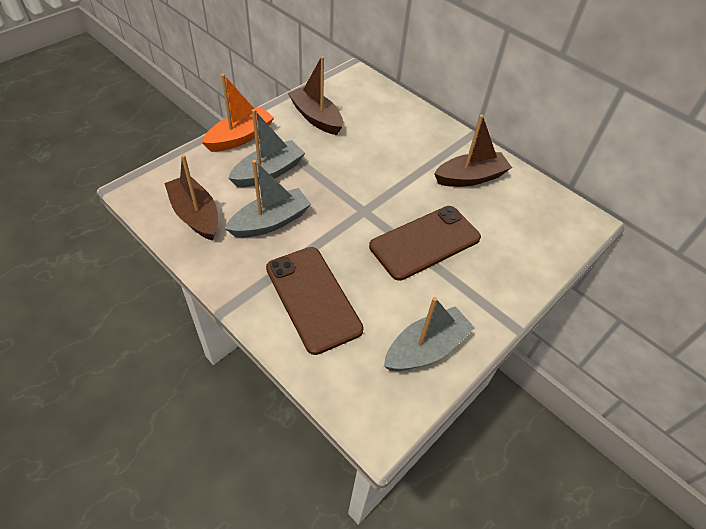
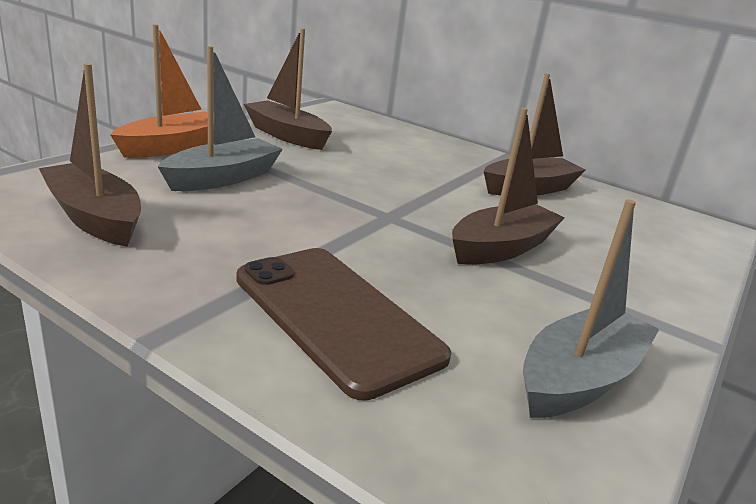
camera: 10 degrees left, 25 degrees down
grey boat [225,160,311,238] -> none
brown phone [369,206,481,281] -> brown boat [452,108,565,265]

